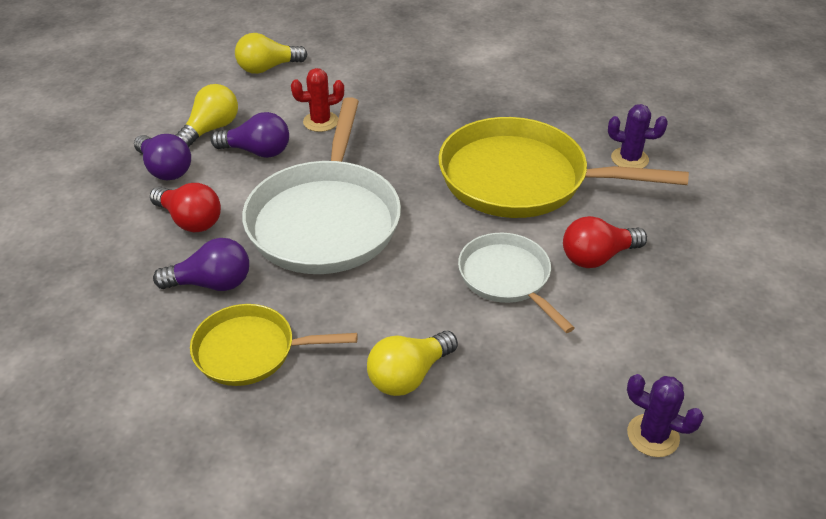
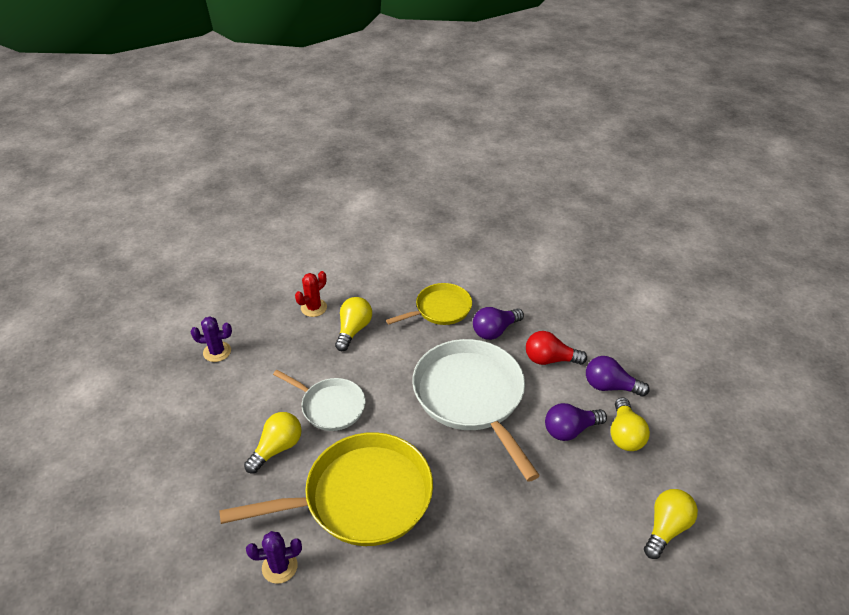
camera: 150 degrees right, 0 degrees up
red cactus [291,68,344,132] -> red cactus moved to [295,271,327,317]
red light bulb [563,216,647,268] -> yellow light bulb [244,412,301,473]

